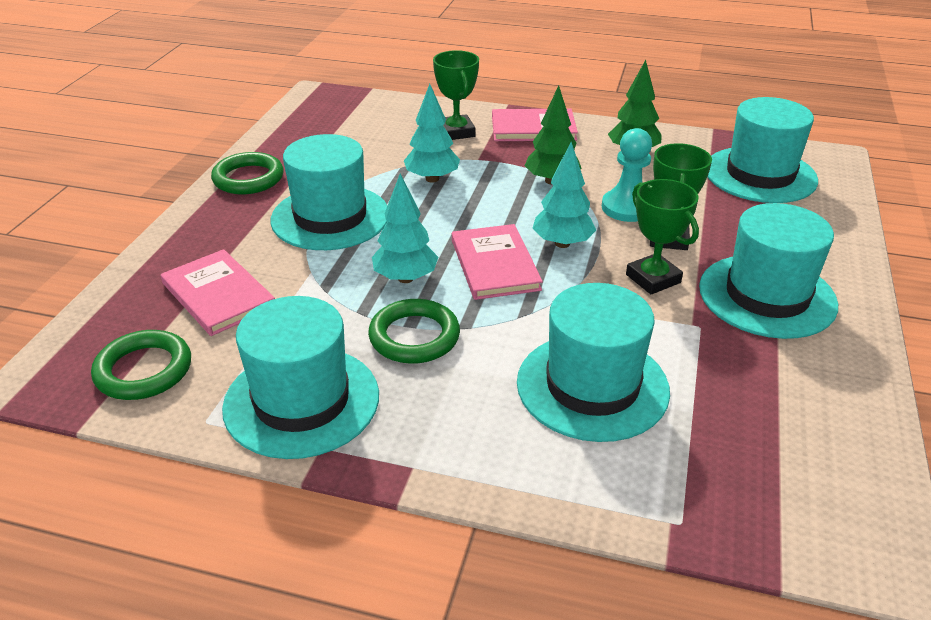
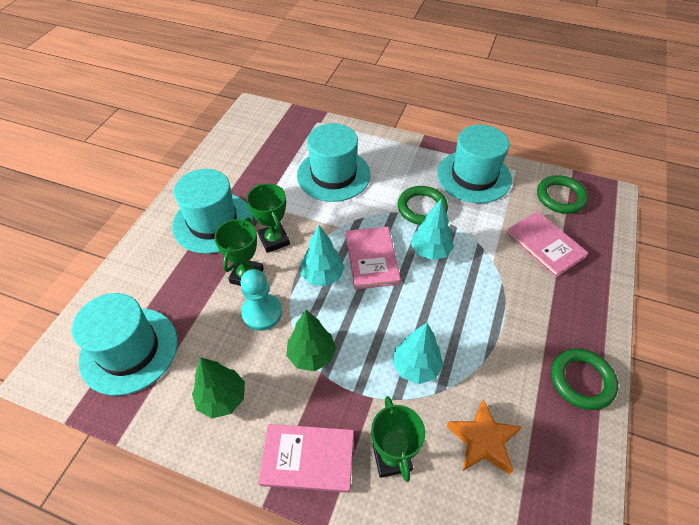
camera: 175 degrees left, 15 degrees up
turquoise hat [271,134,387,250] -> none
none -> orange star [447,399,522,474]

